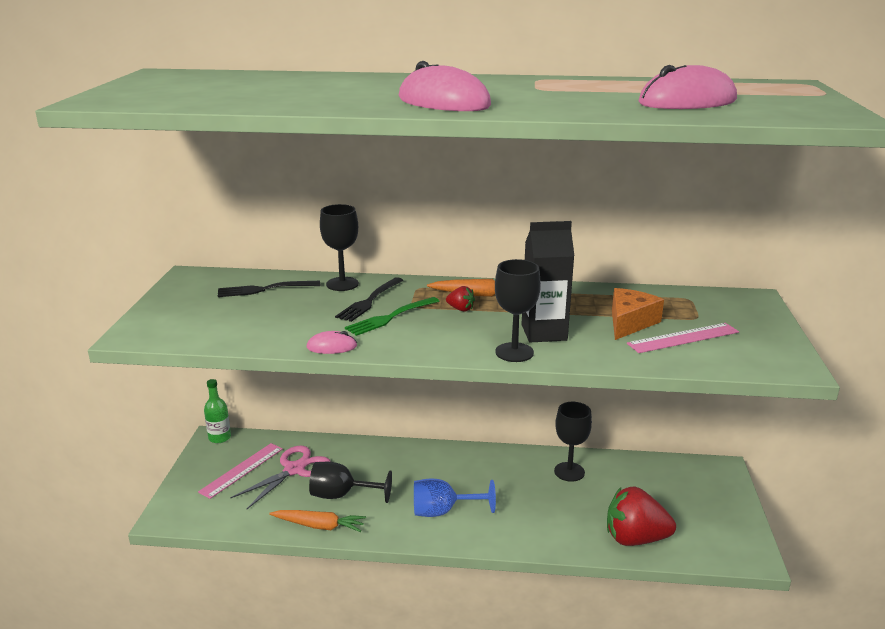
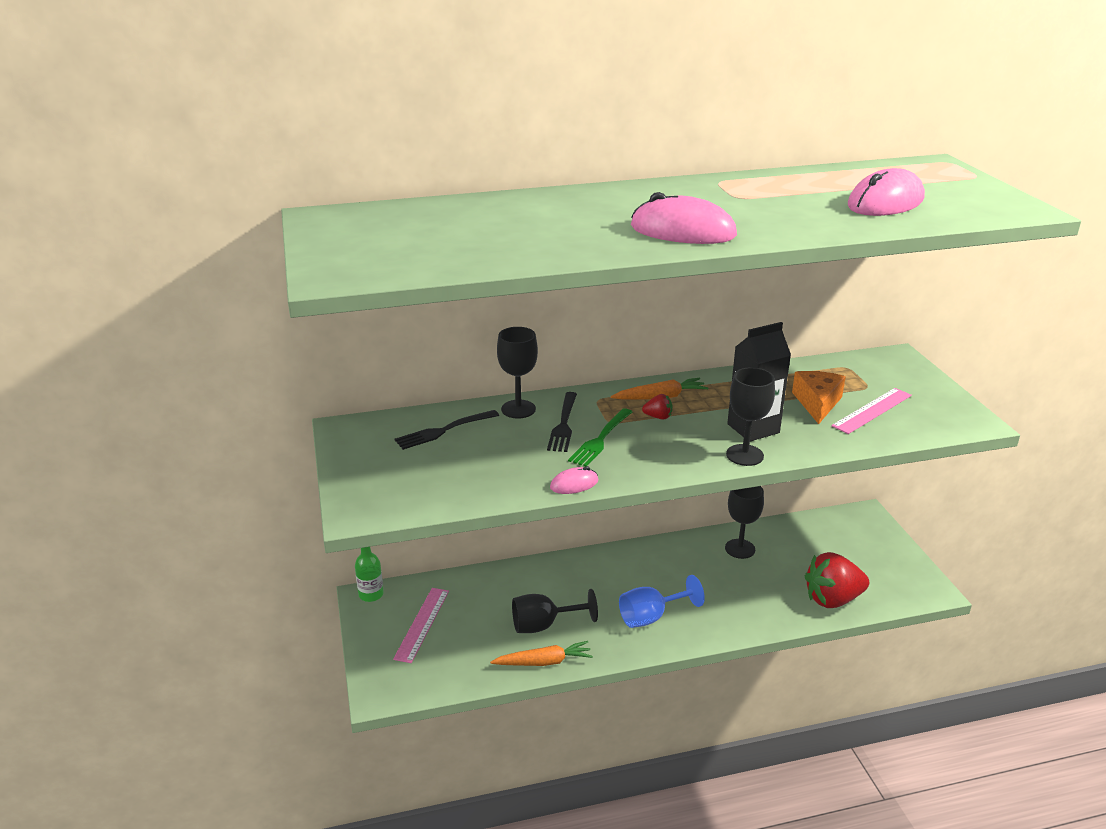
camera: 20 degrees left, 5 degrees up
pink scissors [230,445,331,509] -> none

